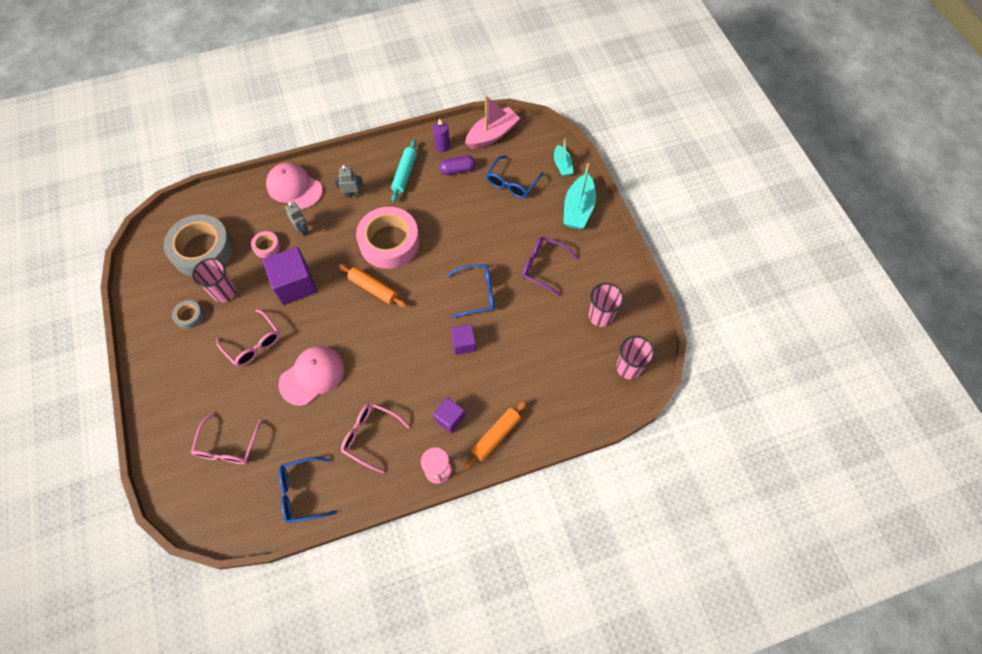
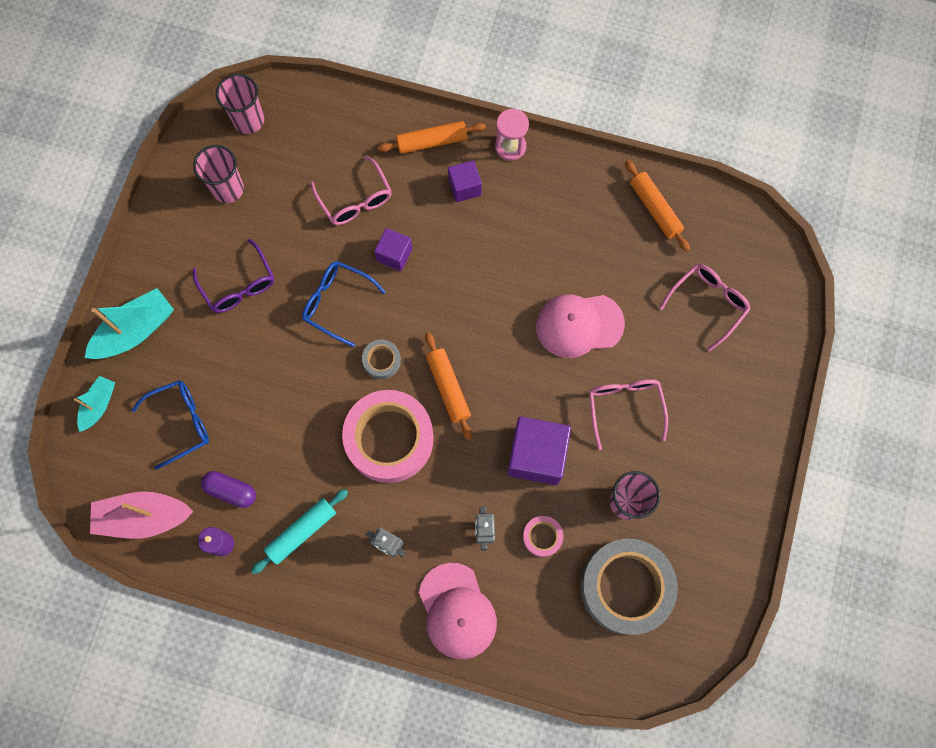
camera: 145 degrees left, 10 degrees up
grey tape [172,300,204,329] -> grey tape moved to [362,339,401,379]
blue glasses [279,457,337,523] -> orange rolling pin [625,160,690,252]
pink glasses [341,402,410,473] -> pink glasses moved to [311,155,392,225]

